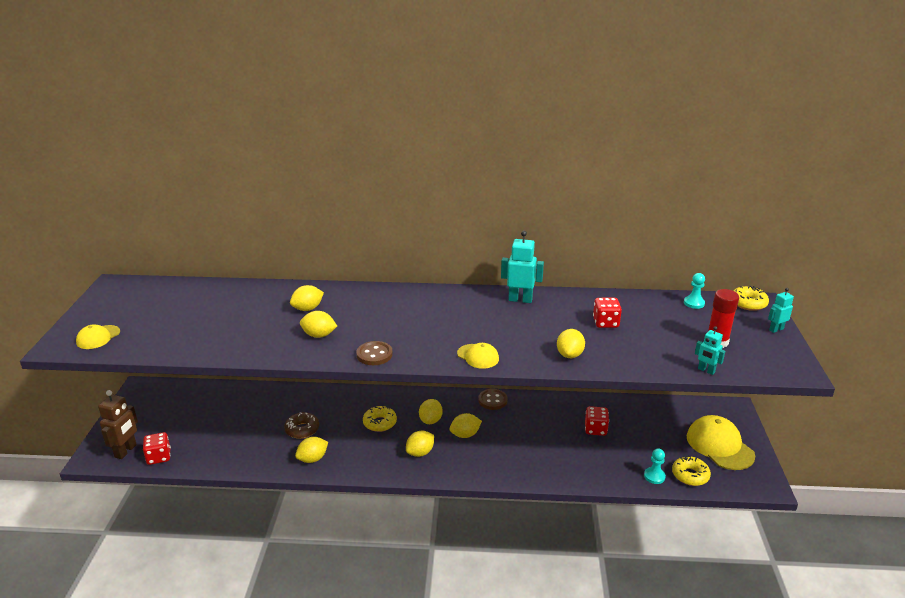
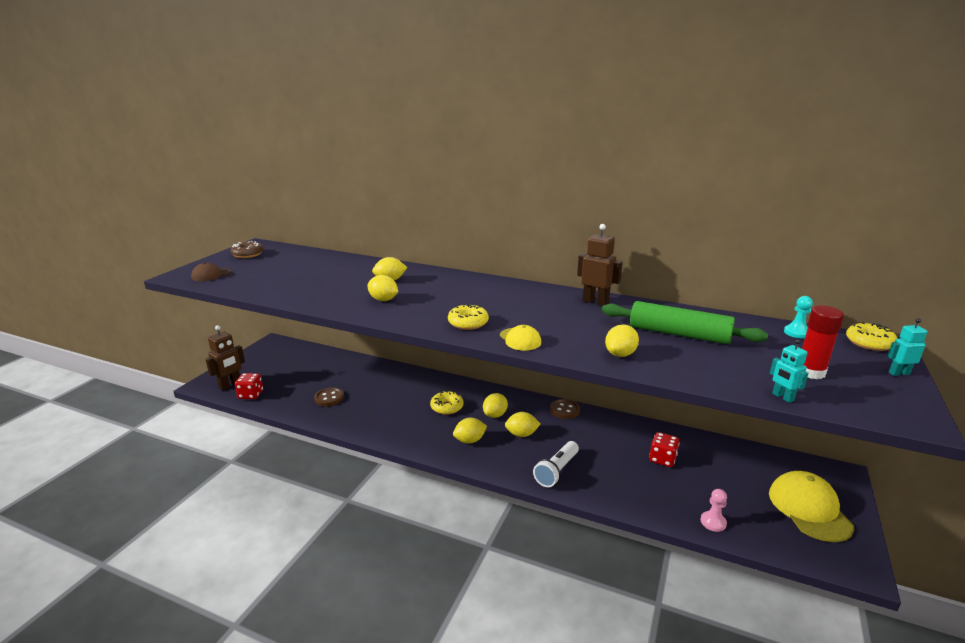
camera: 20 degrees right, 5 degrees down
yellow cap [76,325,120,349] -> brown cap [191,263,232,281]
brown donut [284,412,319,439] -> brown donut moved to [230,241,264,258]
yellow lemon [295,437,328,463] -> none
brown button [357,341,393,365] -> brown button moved to [314,387,344,406]
turquoise robot [501,231,544,303] -> brown robot [577,224,623,306]
red dice [593,298,622,328] -> green rolling pin [602,301,768,344]
turquoise pawn [644,448,666,484] -> pink pawn [700,489,727,532]
yellow donut [672,455,711,486] -> yellow donut moved to [448,304,489,330]
none -> white flashlight [533,441,579,487]

